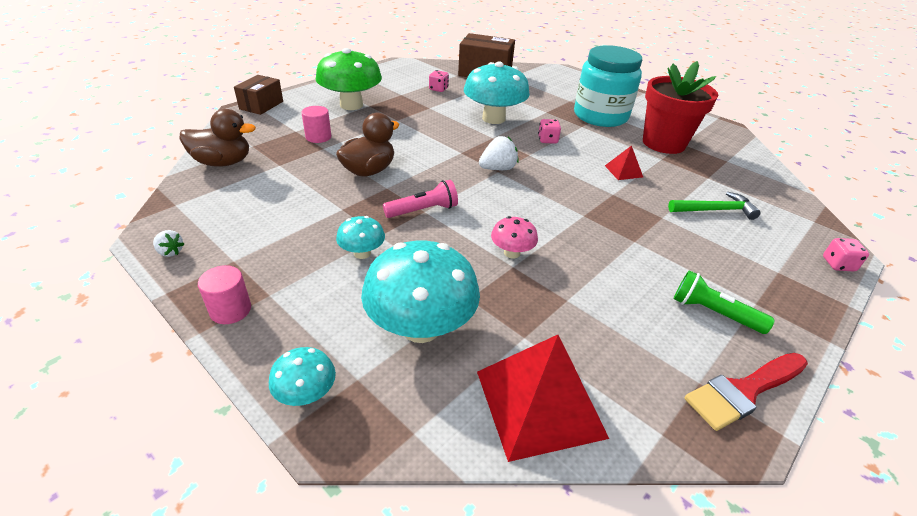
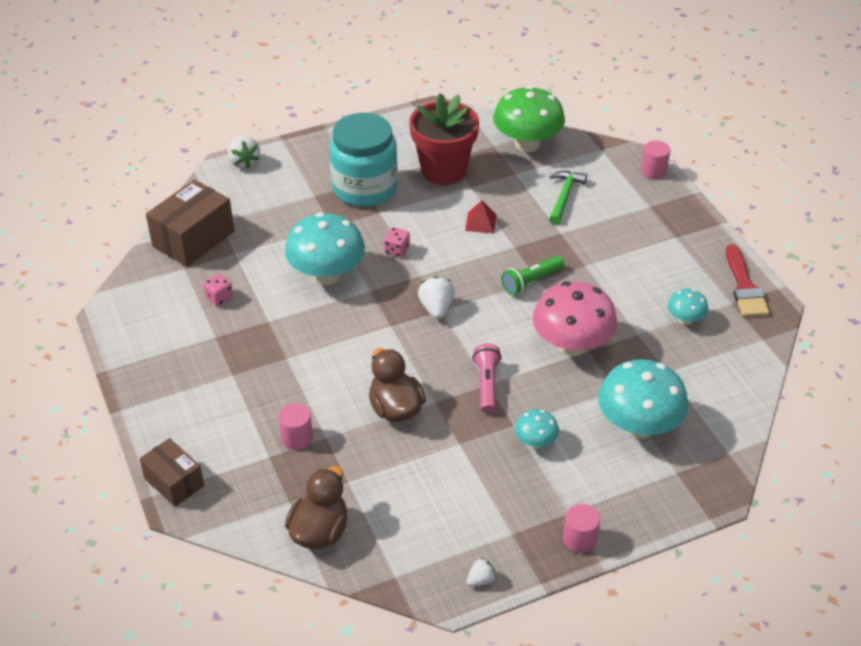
camera: 65 degrees left, 5 degrees up
turquoise mushroom [269,347,336,406] -> turquoise mushroom moved to [667,289,708,325]
green mushroom [316,48,382,110] -> green mushroom moved to [493,86,565,152]
red pyramid [477,335,609,462] -> none
pink mushroom [491,216,538,258] -> pink mushroom [533,281,617,356], size x2.03
green flashlight [673,270,775,334] -> green flashlight moved to [501,256,565,295]
pink dice [823,238,869,271] -> pink cylinder [641,141,670,179]
none -> white strawberry [228,136,260,169]

